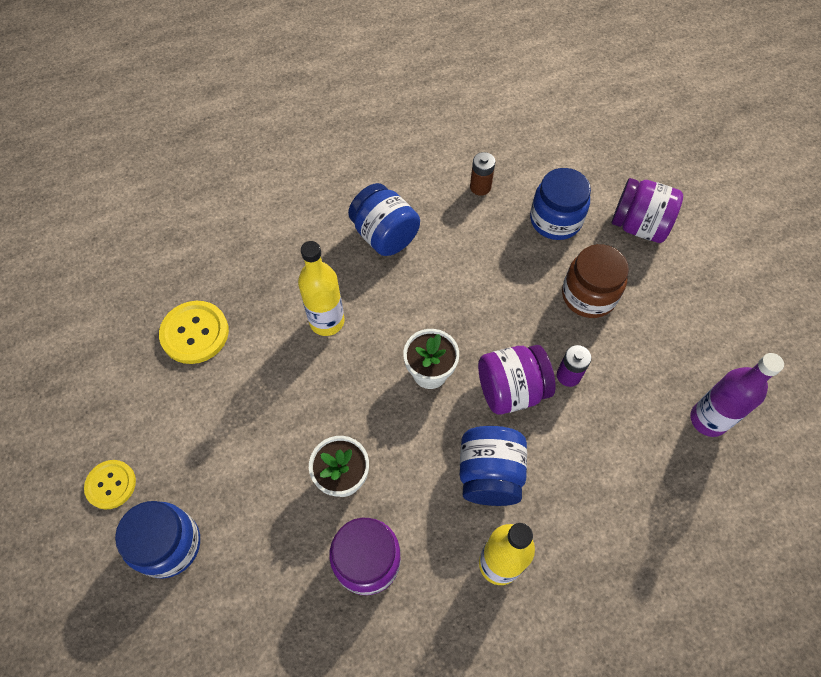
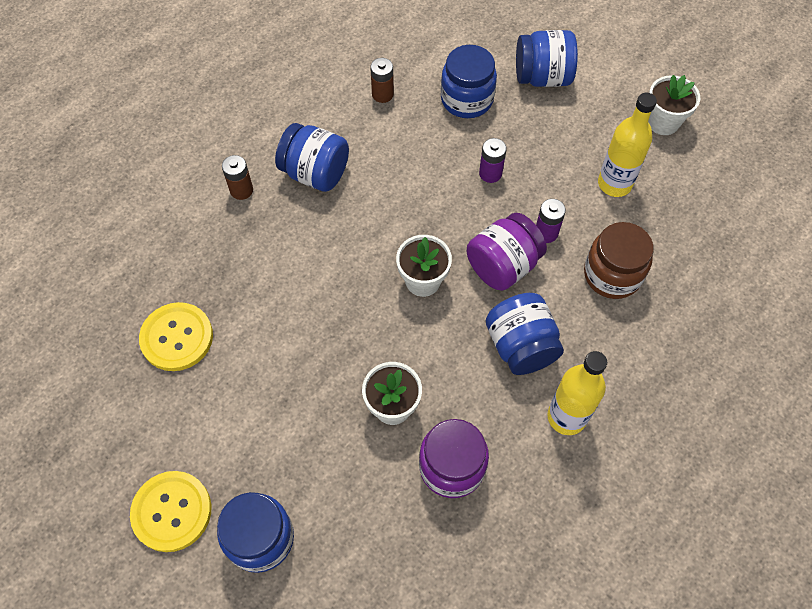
camera: 25 degrees left, 0 degrees up
yellow button [84,460,136,509] -> yellow button [130,471,211,552], size x1.52
yellow bottle [298,241,345,336] -> yellow bottle moved to [598,93,657,197]
brown jar [562,244,629,318] -> brown jar moved to [584,222,654,299]
purple jar [612,178,683,243] -> blue jar [516,30,578,87]
purple bottle [690,353,784,437] -> none
none -> brown battery [222,155,253,200]
none -> purple battery [479,138,507,183]
none -> white flower pot [648,75,700,135]

